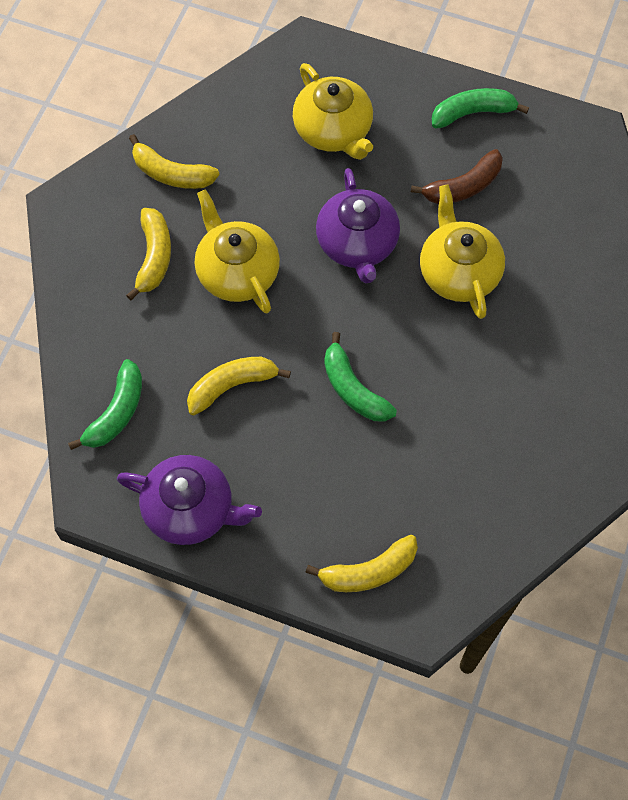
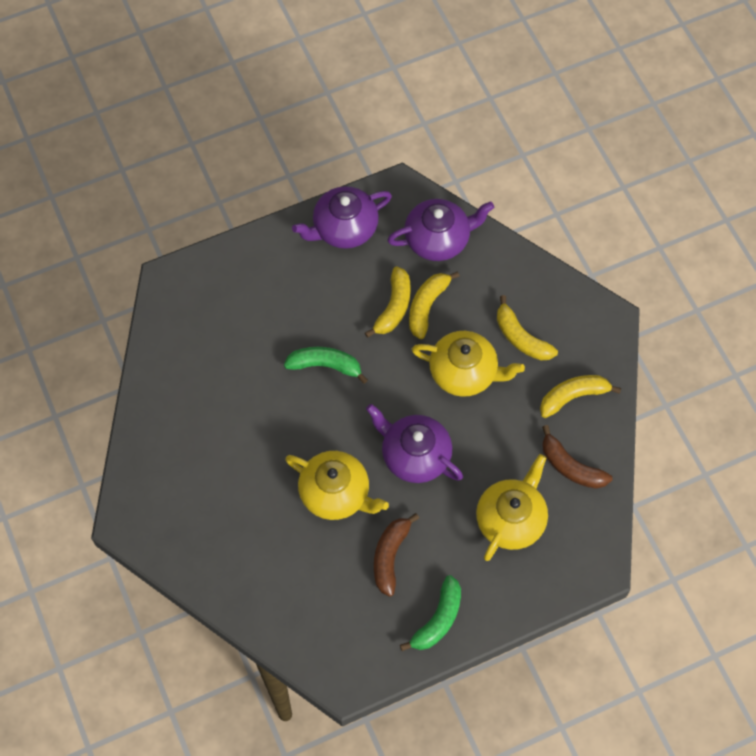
camera: 135 degrees right, 0 degrees up
green banana [68,359,142,450] -> purple teapot [387,199,494,261]
yellow teapot [293,63,373,160] -> yellow teapot turned 105 degrees clockwise [476,454,548,561]
yellow banana [305,535,418,592] -> yellow banana moved to [409,271,460,339]
none -> brown banana [542,425,612,489]

